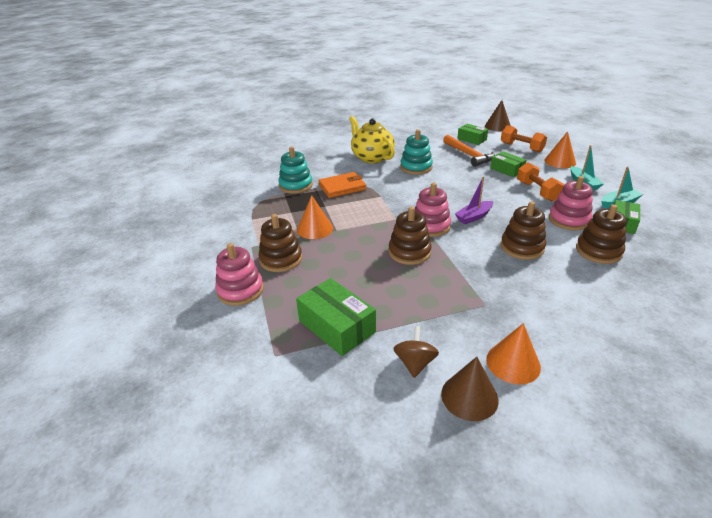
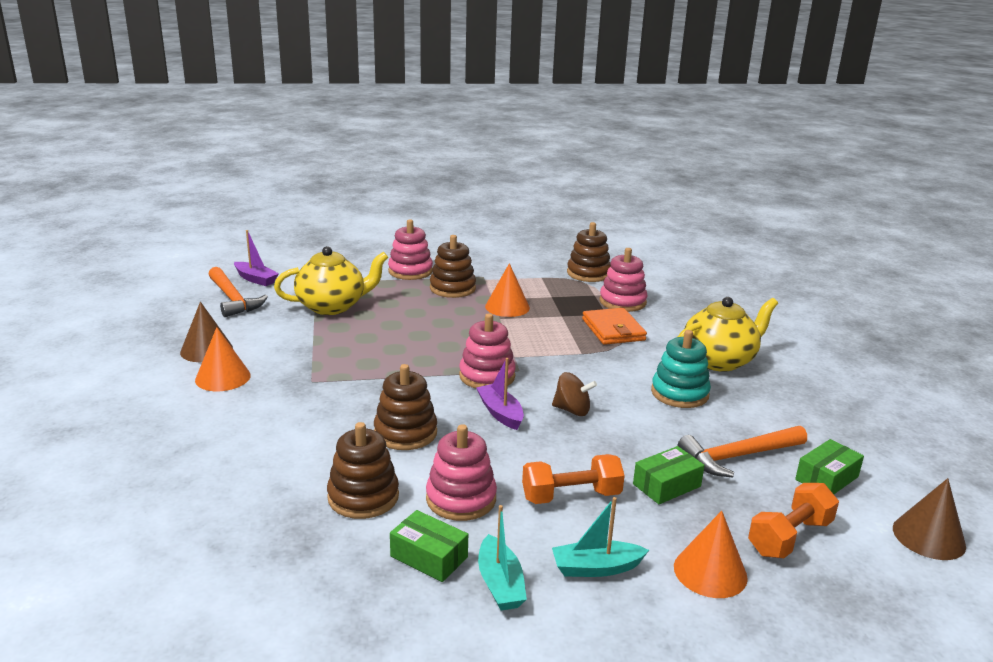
camera: 95 degrees right, 10 degrees down
turquoise stacking toy [278,146,313,194] -> pink stacking toy [600,248,648,312]
green box [296,278,376,356] -> yellow teapot [274,246,389,315]
brown stacking toy [389,207,432,265] -> brown stacking toy moved to [567,222,611,282]
brown spinning top [393,326,439,378] -> brown spinning top moved to [552,372,597,416]
none -> orange hammer [208,267,268,317]
none -> purple boat [234,230,279,286]

